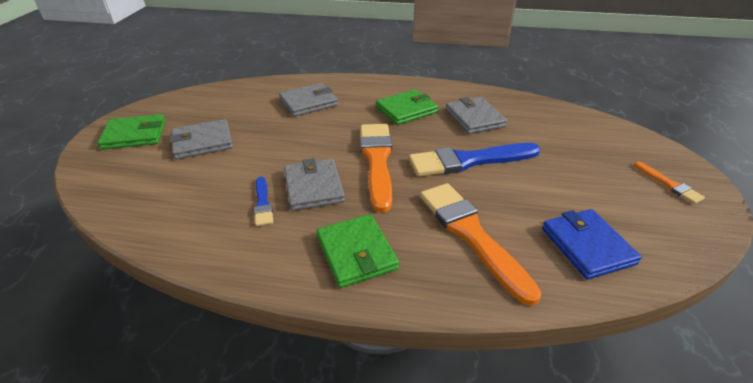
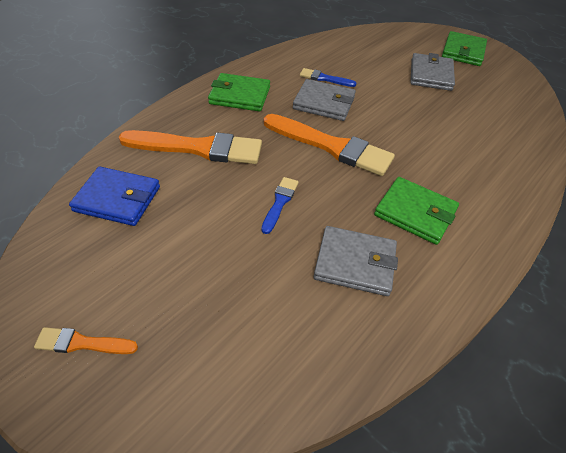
camera: 120 degrees right, 10 degrees up
grey wallet [279,83,338,117] -> none
green wallet [376,90,438,125] -> green wallet turned 60 degrees counterclockwise [374,177,459,245]
blue brush [409,143,541,177] -> blue brush [261,177,299,234], size x0.48

